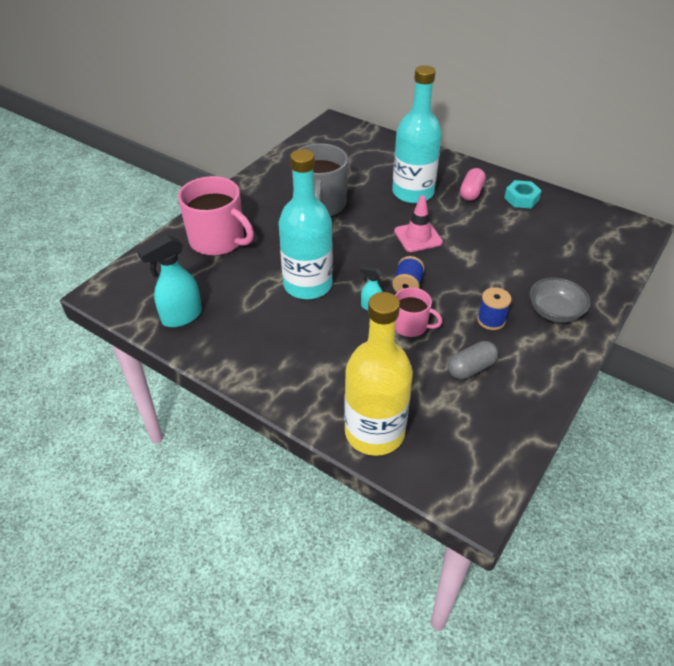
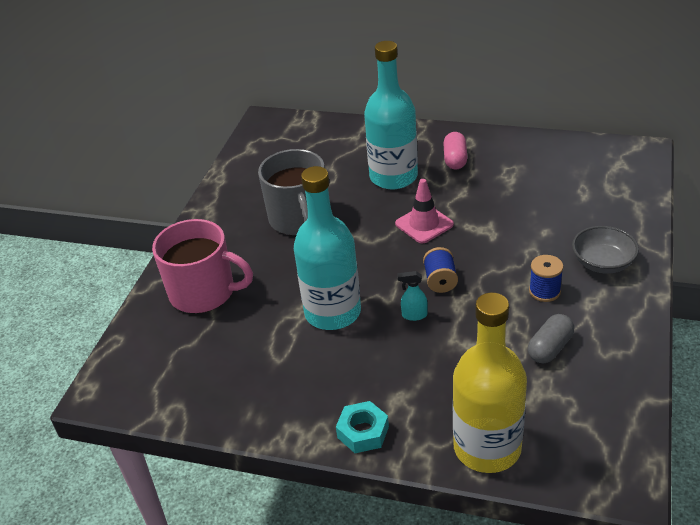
camera: 15 degrees left, 5 degrees down
turquoise spray bottle [137,235,202,327] -> none
pink mug [395,287,442,337] -> none
turquoise nut [504,180,542,208] -> turquoise nut moved to [336,401,389,453]

